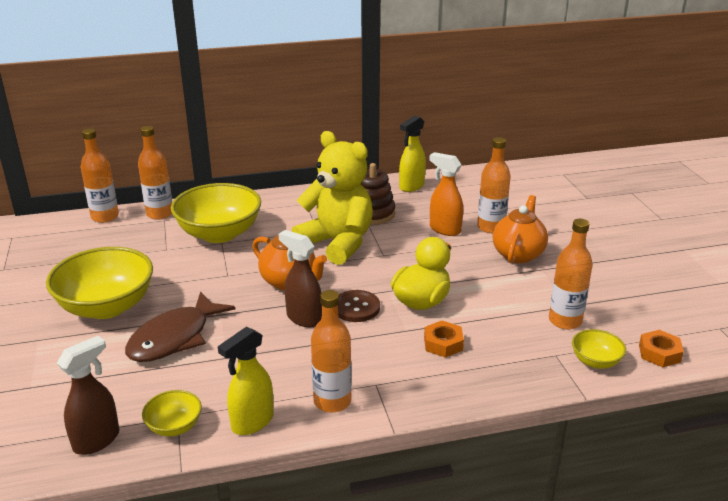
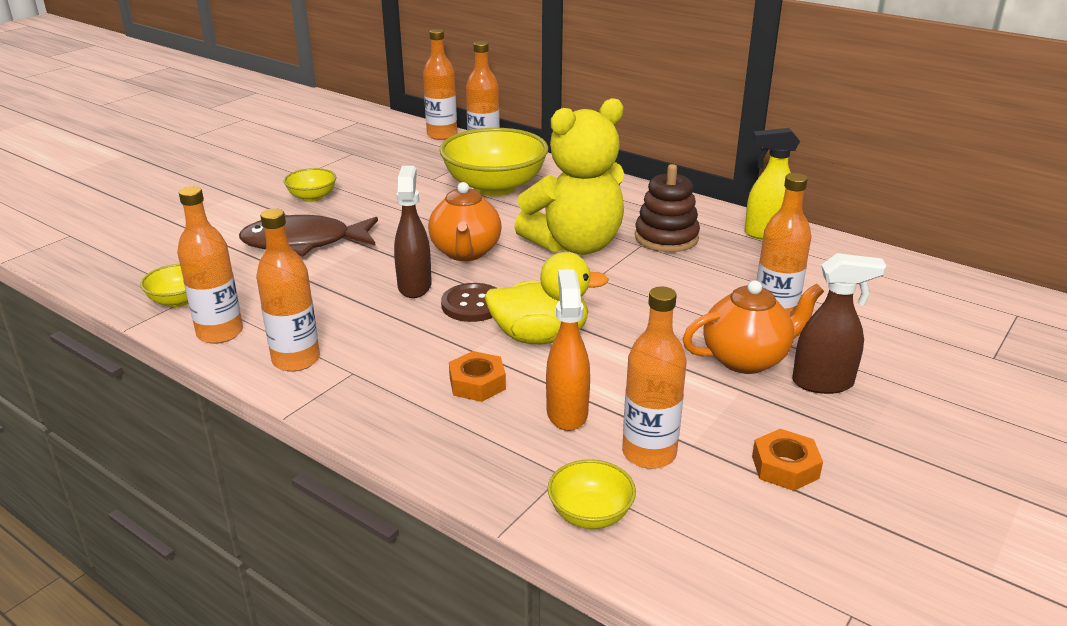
camera: 50 degrees right, 0 degrees up
yellow bowl [46,247,153,319] -> yellow bowl [284,168,336,202], size x0.47
brown spray bottle [57,336,119,455] -> brown spray bottle moved to [792,253,886,394]
yellow spray bottle [218,327,274,435] -> orange bottle [177,186,243,344]
yellow teddy bear [292,131,373,265] -> yellow teddy bear turned 60 degrees clockwise [514,98,624,255]
orange spray bottle [429,152,463,236] -> orange spray bottle moved to [546,269,590,431]
orange nut [639,330,684,367] -> orange nut moved to [752,429,823,491]

